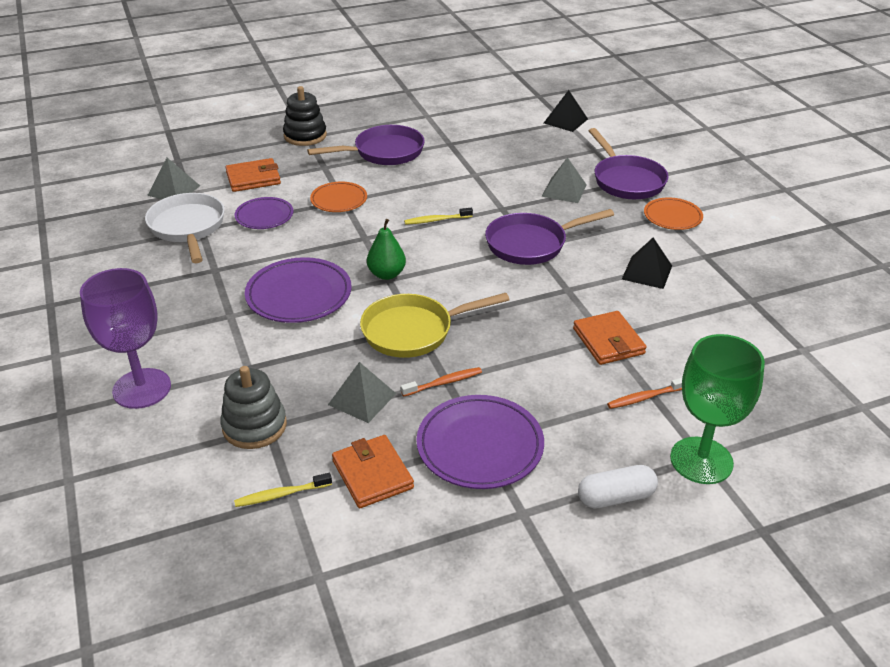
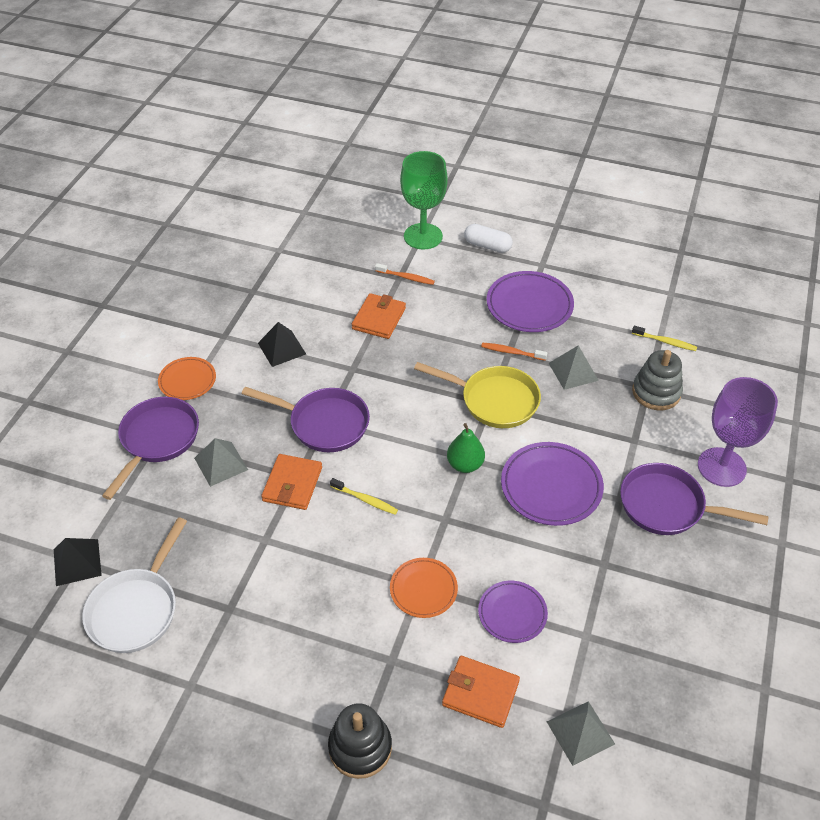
camera: 140 degrees left, 10 degrees up
white pan [145,193,225,263] -> white pan moved to [82,517,187,653]
purple pan [307,125,425,165] -> purple pan moved to [620,463,768,535]
orange wallet [332,435,414,508] -> orange wallet moved to [261,454,322,510]

